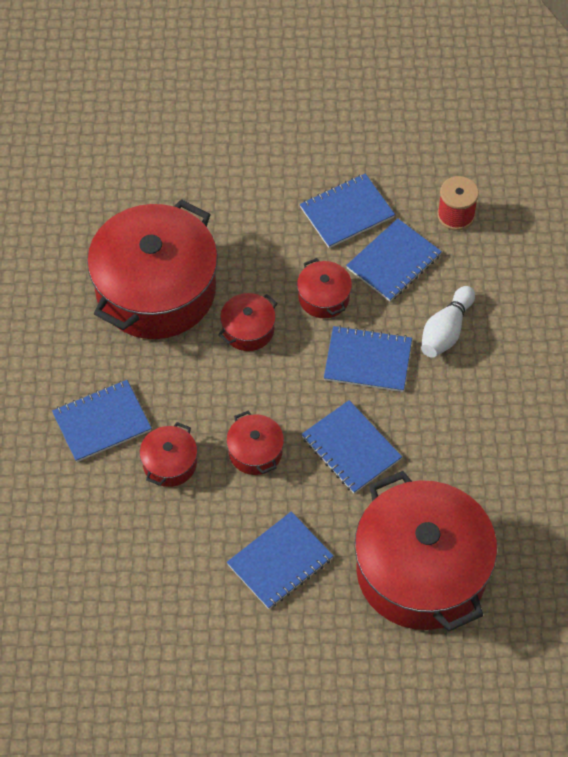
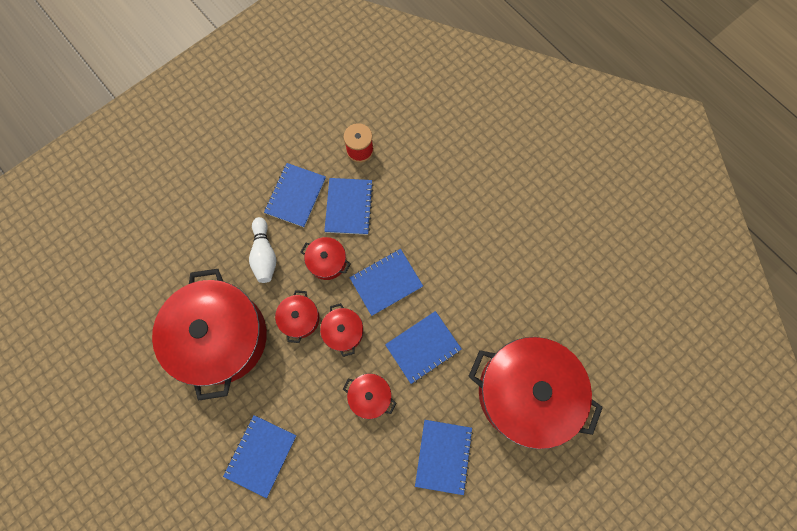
camera: 40 degrees left, 15 degrees up
red pot [139,422,197,487] -> red pot moved to [320,303,363,357]
blue notebook [301,400,402,494] -> blue notebook turned 45 degrees counterclockwise [385,311,462,384]
white bowling pin [421,286,475,358] -> white bowling pin moved to [249,217,276,283]

